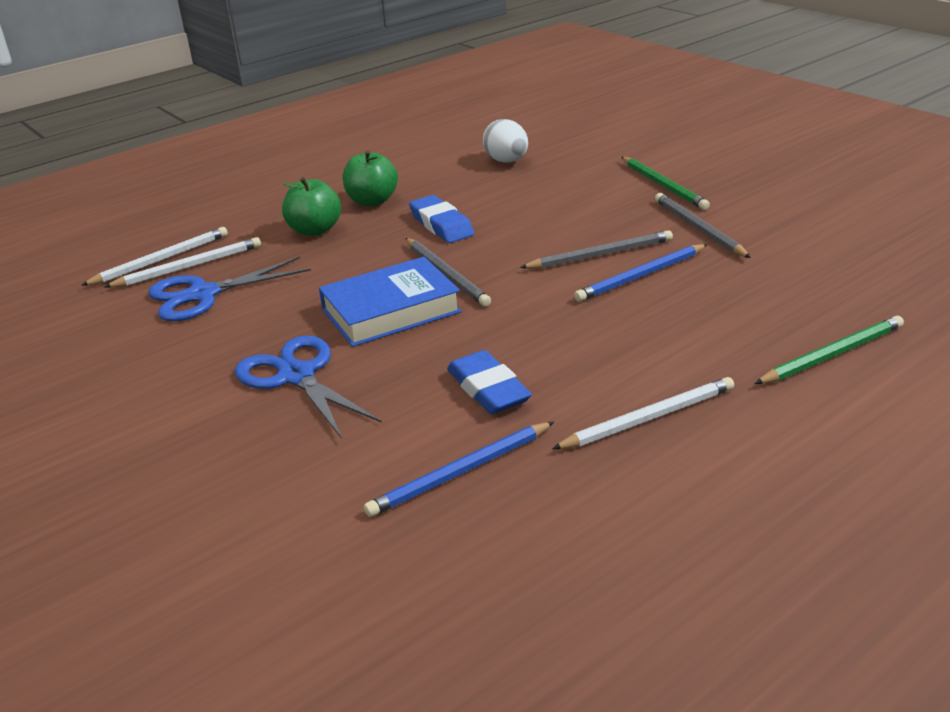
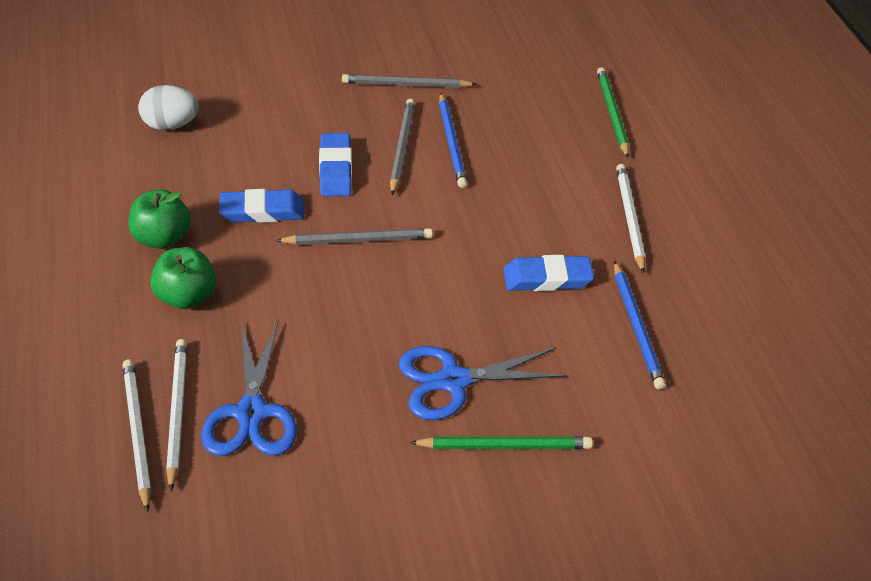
camera: 70 degrees left, 15 degrees up
blue book [319,257,462,347] -> none
green pencil [621,157,710,210] -> green pencil moved to [409,436,593,449]
none -> blue eraser [319,133,352,196]

